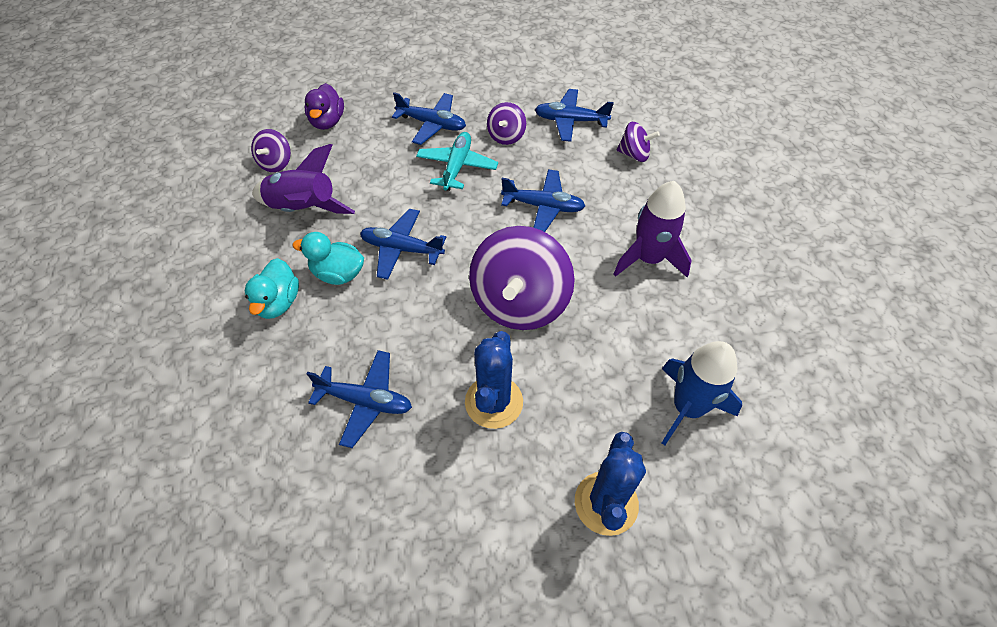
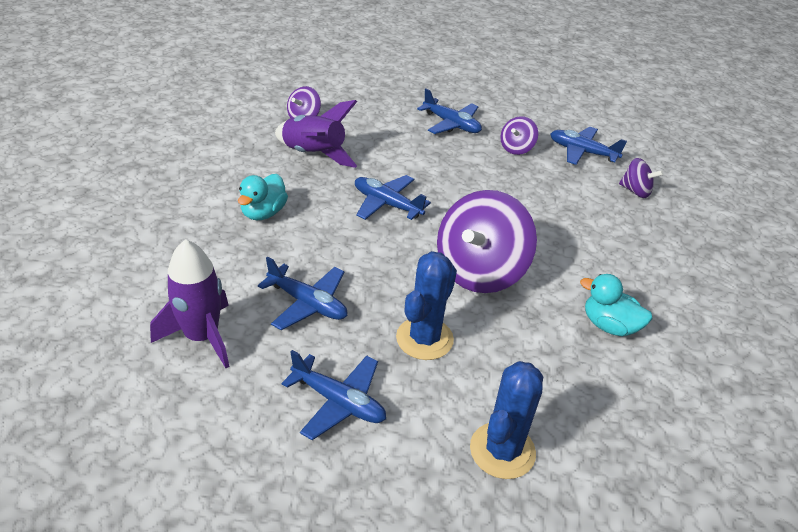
camera: 15 degrees right, 15 degrees down
turquoise duck [292,232,364,285] -> turquoise duck moved to [580,274,652,336]
purple duck [305,83,344,130] -> none
turquoise plane [416,132,498,191] -> none
blue plane [501,169,585,232] -> blue plane moved to [282,350,386,440]
purple rocket [614,181,692,277] -> purple rocket moved to [150,239,230,368]
blue rocket [662,341,742,445] -> none

